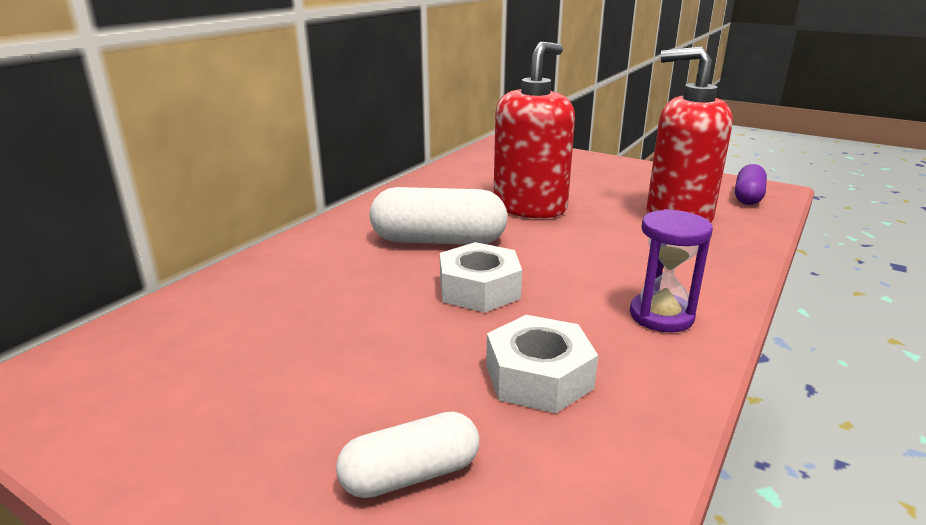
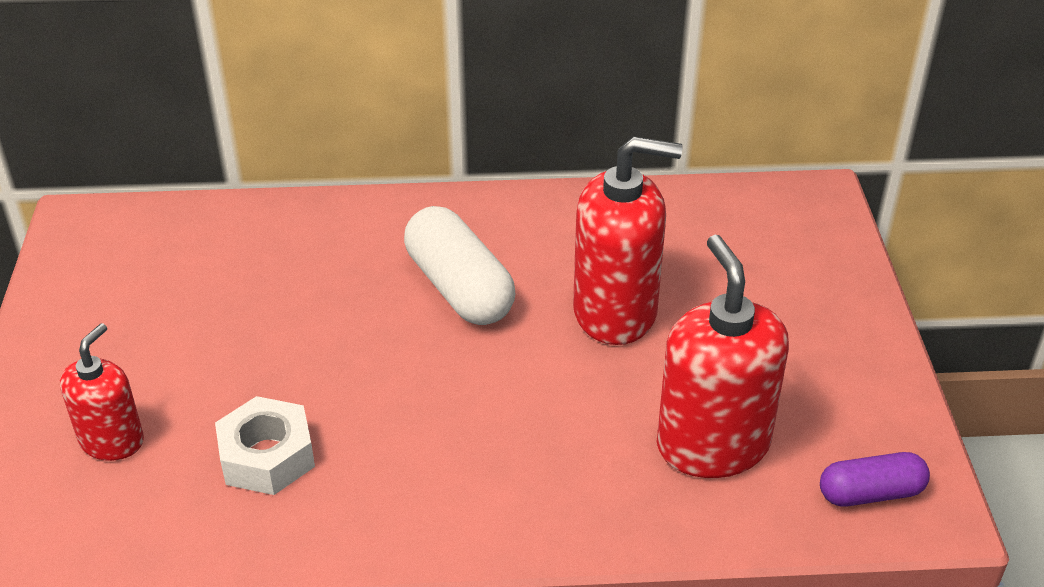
camera: 55 degrees right, 15 degrees up
white capsule [336,411,479,498] -> red soap dispenser [60,323,144,461]
white nut [440,242,522,312] -> none
purple hourglass [630,209,713,332] -> none

